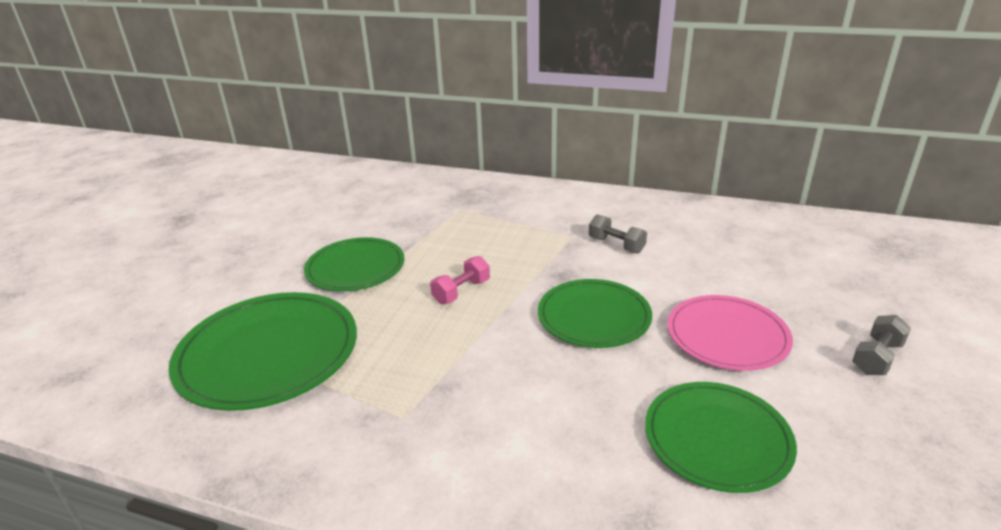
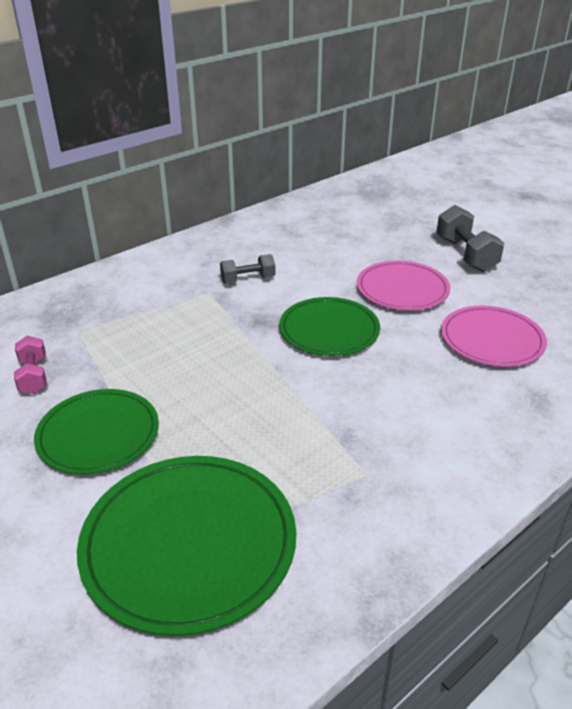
camera: 60 degrees left, 5 degrees up
pink dumbbell [430,256,490,304] -> pink dumbbell moved to [14,336,47,394]
green plate [645,382,797,493] -> pink plate [441,306,547,367]
grey dumbbell [852,315,911,375] -> grey dumbbell [436,205,504,272], size x1.59

